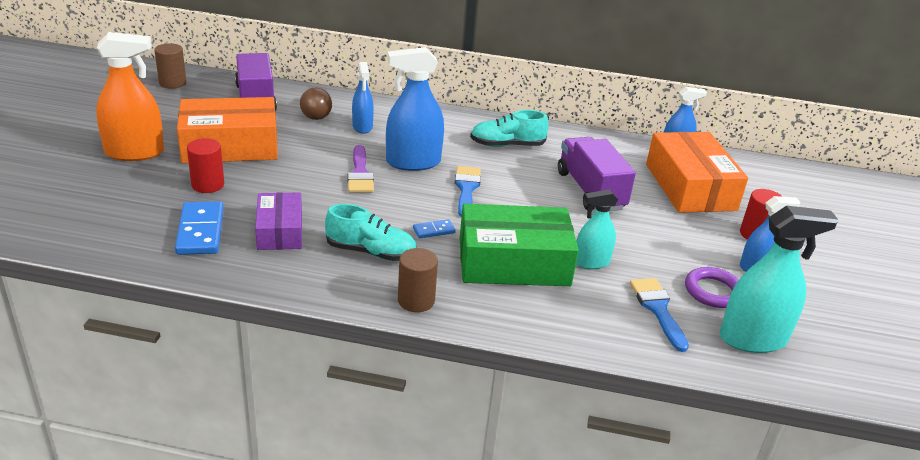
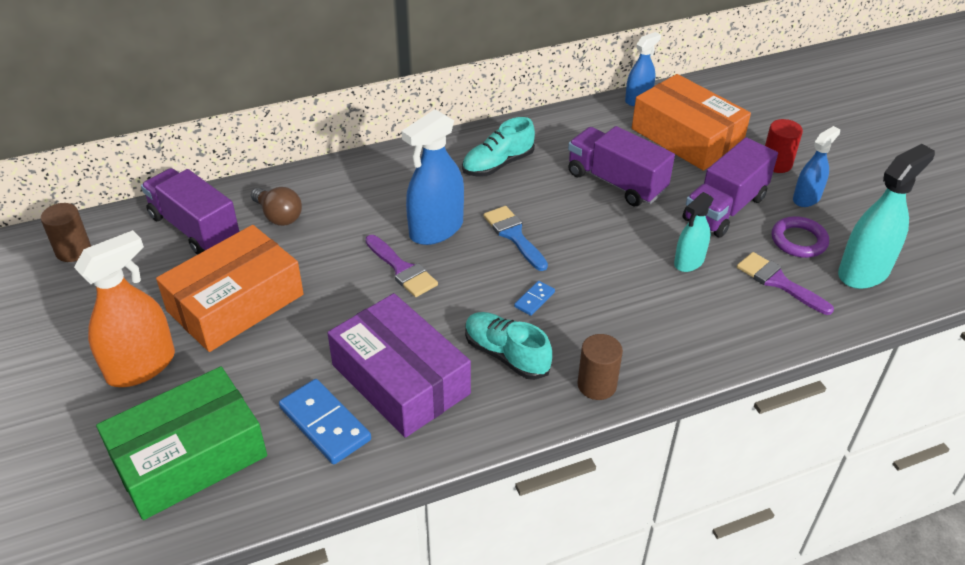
camera: 30 degrees left, 10 degrees up
red cylinder [187,138,224,193] -> none
purple box [255,192,302,250] -> purple box [328,293,471,438], size x1.68
turquoise shoe [325,204,416,261] -> turquoise shoe turned 120 degrees counterclockwise [465,312,552,380]
blue spray bottle [352,62,374,134] -> none
green box [460,204,579,286] -> green box moved to [96,367,267,520]
blue brush [630,278,689,352] -> purple brush [737,252,834,315]
none -> purple truck [683,137,778,238]

